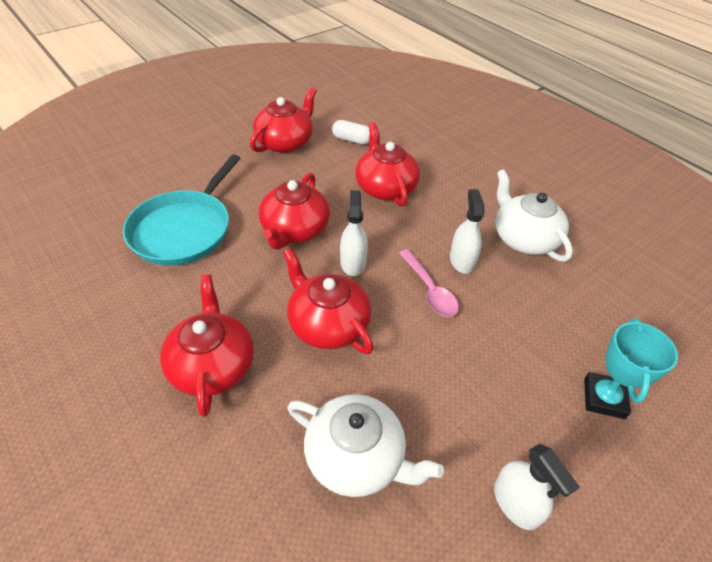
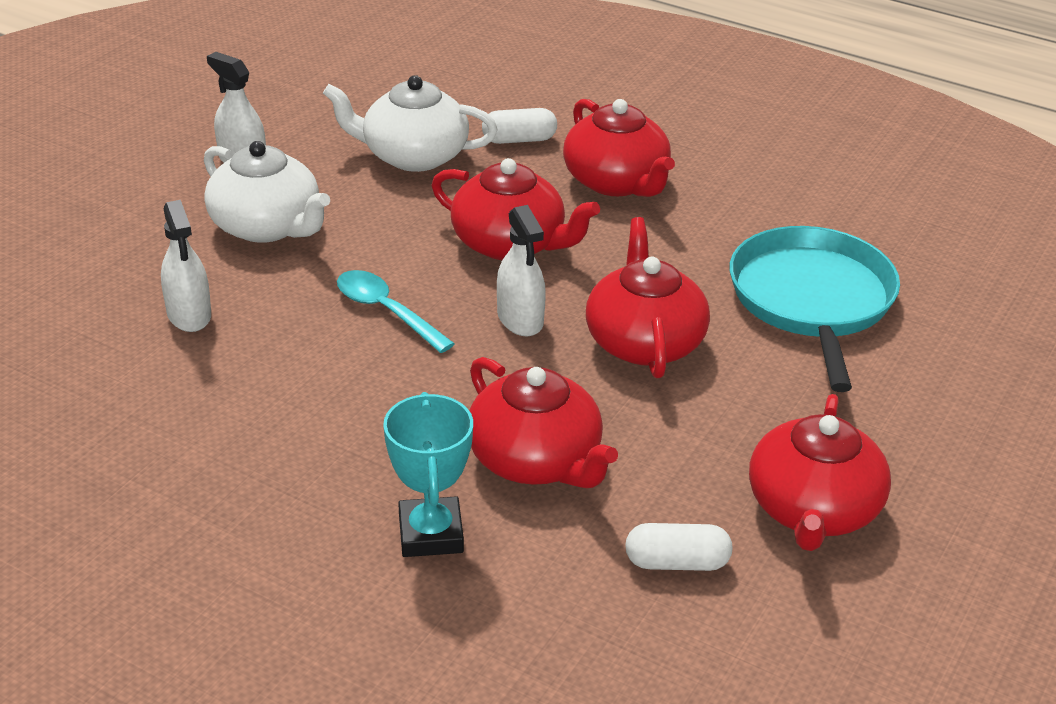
camera: 160 degrees right, 10 degrees down
pink spoon [399,249,459,317] -> turquoise spoon [337,270,455,353]
white spray bottle [450,189,484,274] -> white spray bottle moved to [161,200,211,332]
white teapot [495,169,573,262] -> white teapot moved to [204,141,330,243]
turquoise trophy [584,318,678,419] -> turquoise trophy moved to [383,392,473,557]
none -> white capsule [482,108,557,144]

